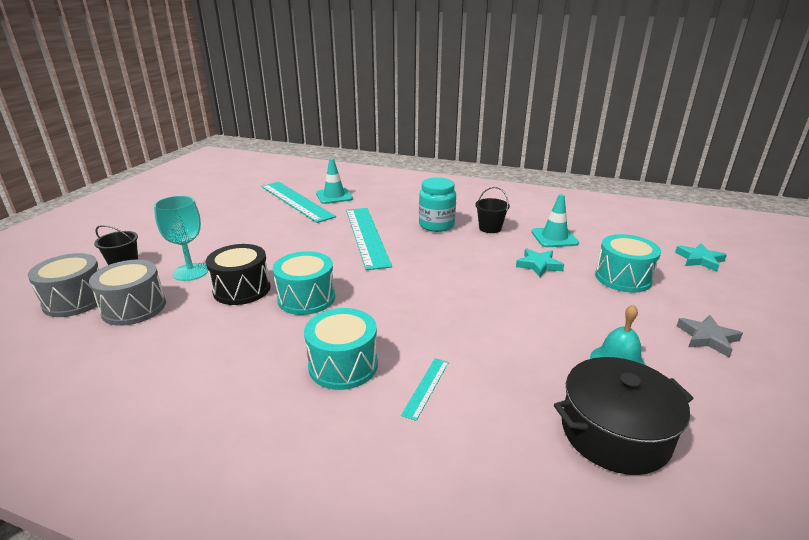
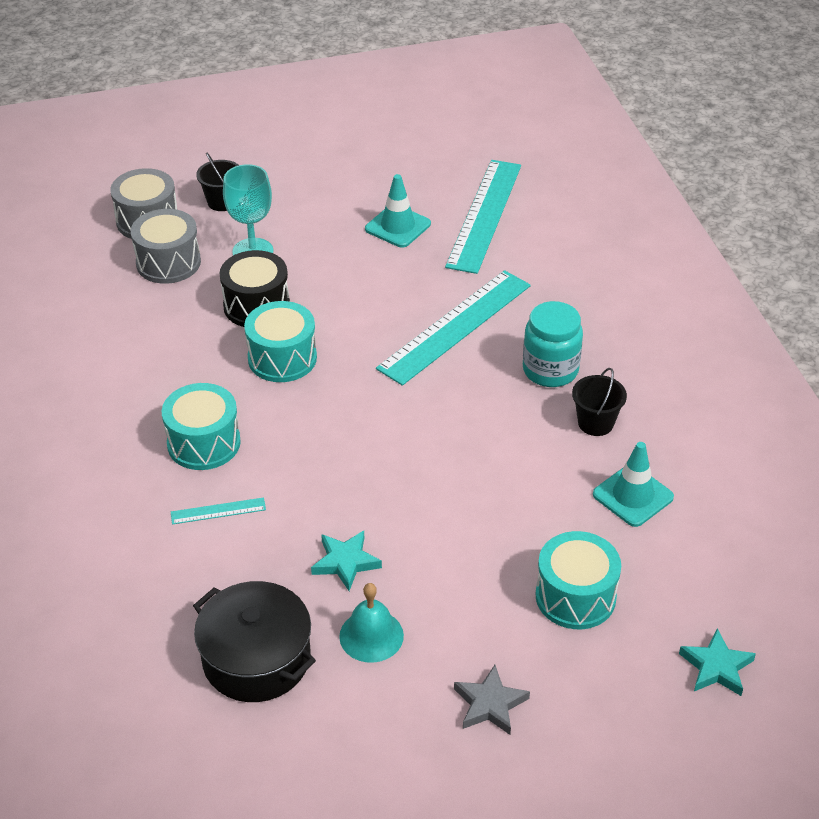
camera: 55 degrees right, 15 degrees up
turquoise traffic cone [316,158,353,204] -> turquoise traffic cone moved to [365,174,431,248]
turquoise star [516,248,564,277] -> turquoise star moved to [311,531,382,591]

